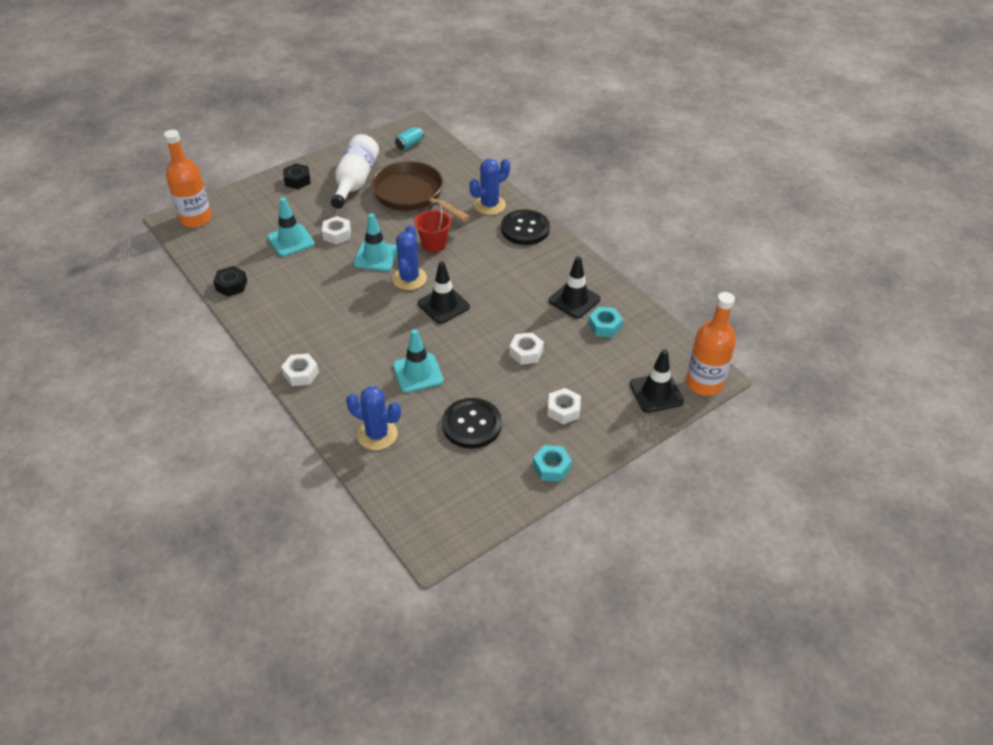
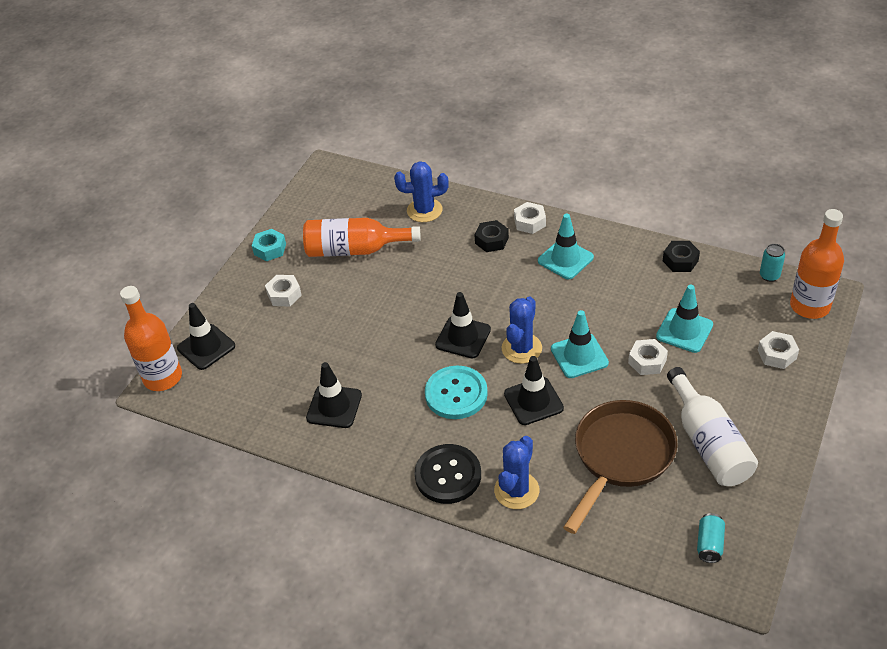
camera: 155 degrees right, 0 degrees up
black nut [283,163,311,189] -> black nut moved to [474,220,509,252]
brown pan [371,161,470,222] -> brown pan turned 75 degrees counterclockwise [563,400,678,534]
blue cactus [392,225,427,290] -> blue cactus turned 45 degrees clockwise [502,296,542,364]
turquoise traffic cone [393,329,443,393] -> turquoise traffic cone moved to [538,214,594,279]
red bucket [414,202,451,252] -> black traffic cone [504,356,564,425]
black button [442,398,502,449] -> orange bottle [303,218,421,257]
white nut [509,332,544,365] -> white nut moved to [758,331,799,369]
turquoise nut [588,307,623,338] -> none
none -> turquoise button [425,366,488,419]
none -> turquoise can [760,244,785,282]

